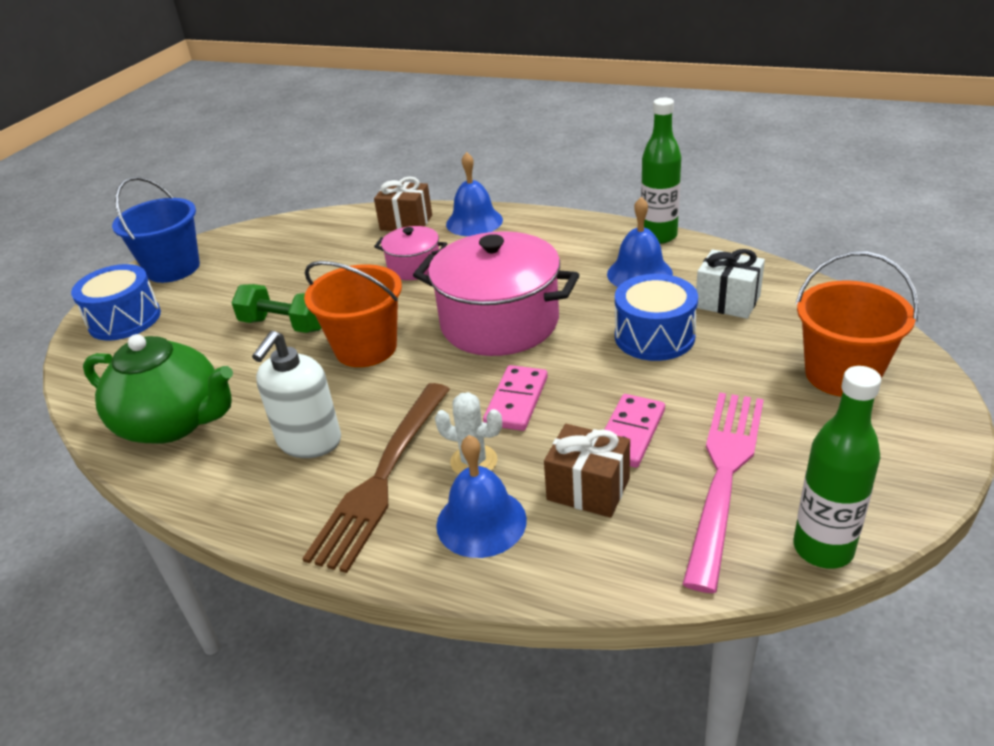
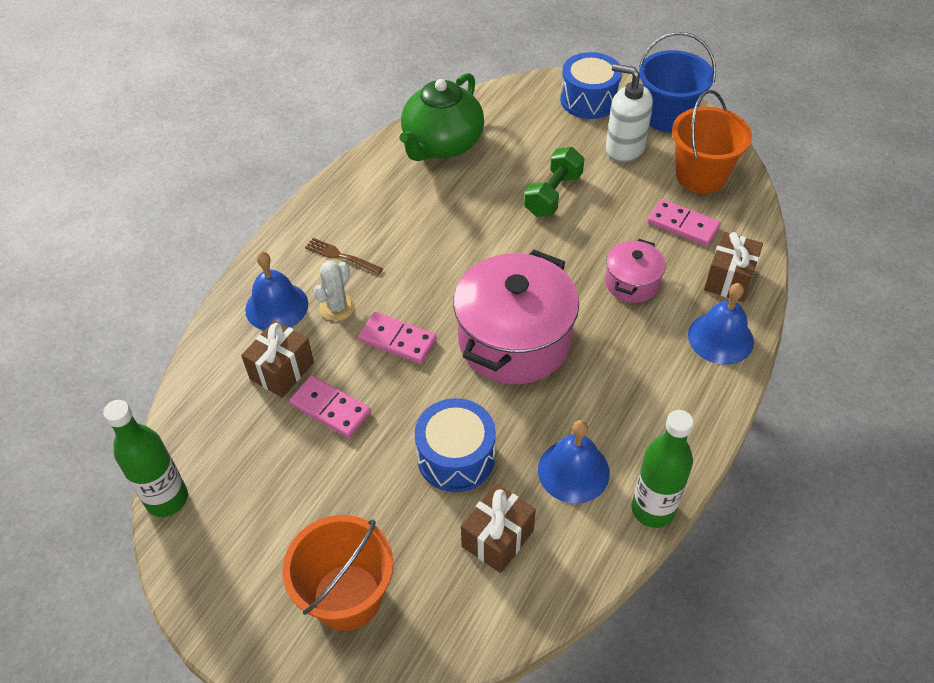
camera: 95 degrees right, 15 degrees up
white soap dispenser [252,331,341,458] -> white soap dispenser moved to [606,64,653,163]
brown fork [302,383,450,573] -> brown fork [305,238,383,275], size x0.46
orange bucket [304,261,402,367] -> orange bucket moved to [672,90,752,193]
pink fork [683,392,764,593] -> none
white gift [696,249,765,319] -> brown gift [461,483,536,573]
none -> pink domino [647,199,721,246]

